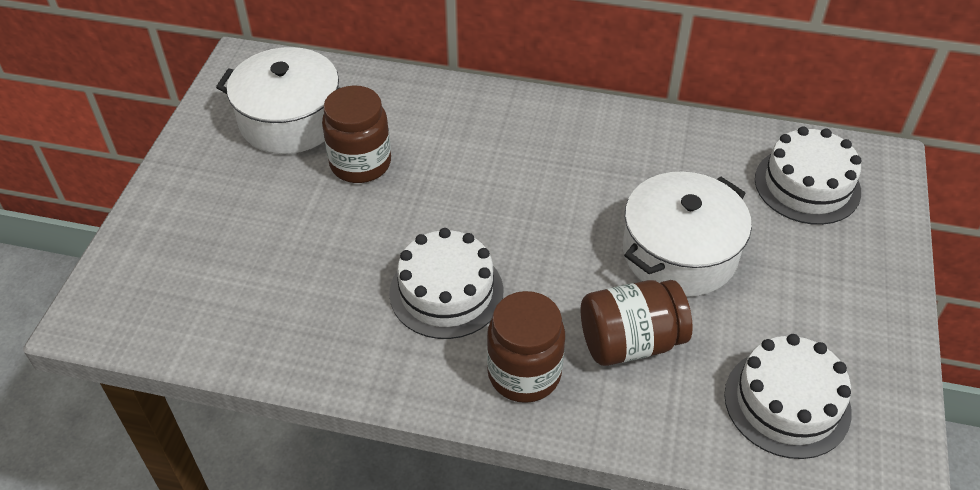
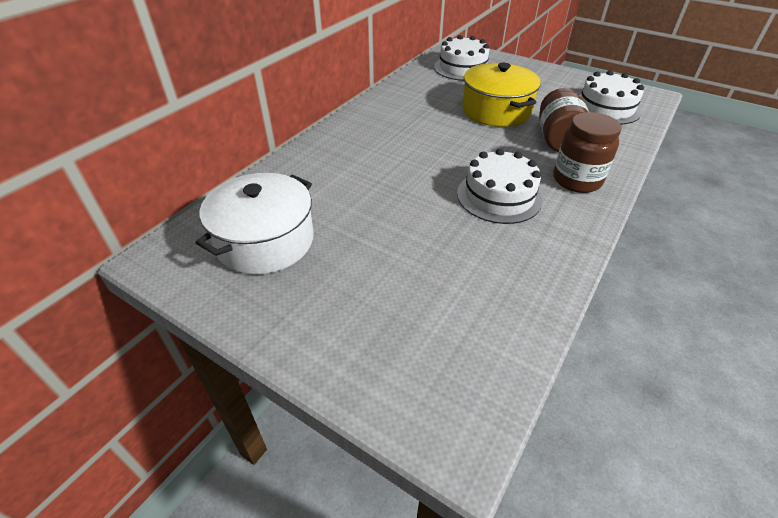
camera: 70 degrees left, 5 degrees down
brown jar [322,85,391,183] -> none
white pot [623,172,752,297] -> yellow pot [462,63,541,127]

